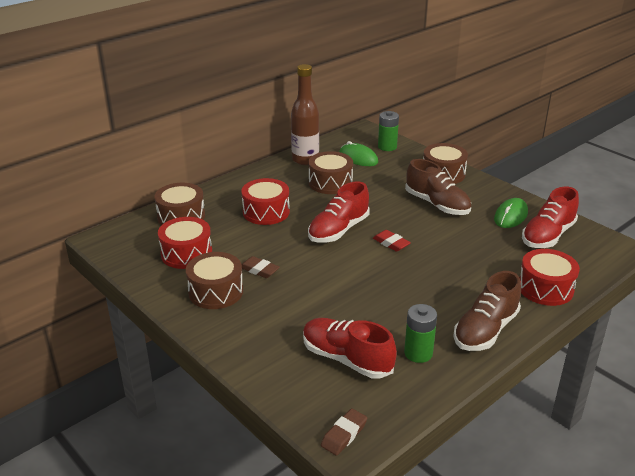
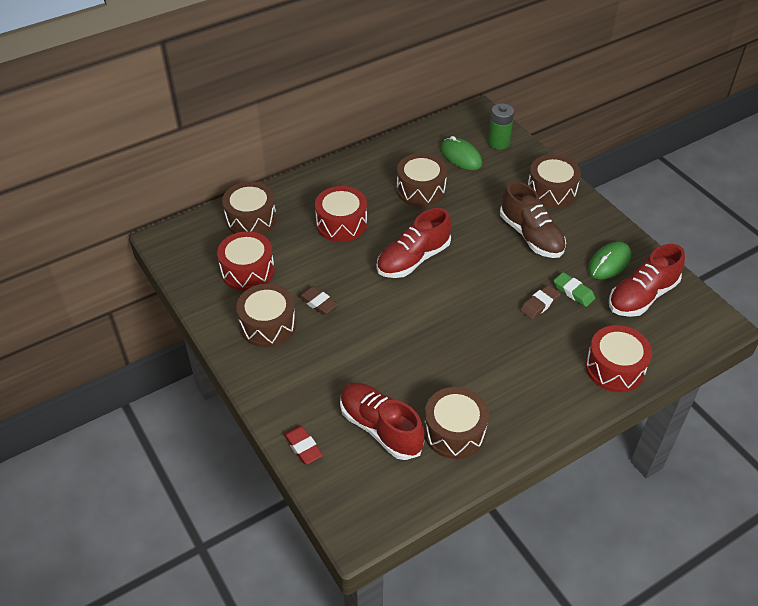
camera: 10 degrees right, 15 degrees up
brown bottle [291,64,319,165] -> none
brown eraser [321,408,367,456] -> brown eraser moved to [520,285,561,319]
red eraser [373,230,411,252] -> red eraser moved to [284,426,323,464]
green battery [404,304,437,363] -> brown drum [424,387,489,459]
brown shoe [453,271,521,351] -> none
none -> green eraser [554,272,595,307]

